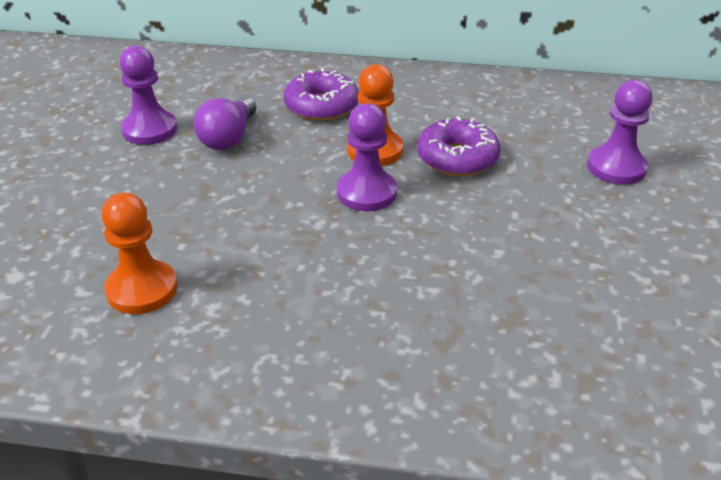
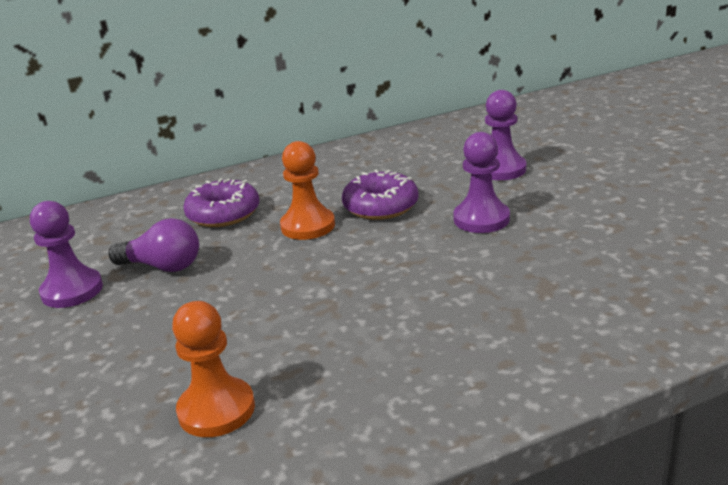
camera: 30 degrees left, 10 degrees down
purple light bulb [193,97,256,150] -> purple light bulb turned 60 degrees counterclockwise [109,218,199,272]
purple pawn [337,103,397,211] -> purple pawn moved to [453,132,510,233]

